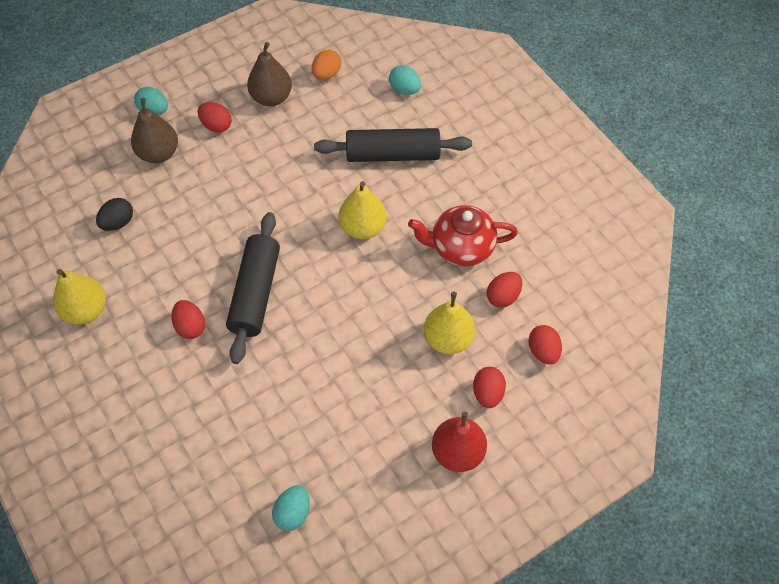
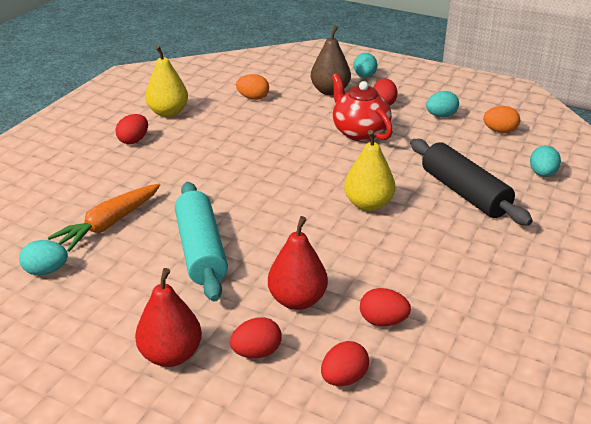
camera: 60 degrees right, 25 degrees down
black egg [96,198,133,231] -> orange egg [236,74,269,100]
red egg [171,300,205,339] -> red egg moved to [116,114,148,144]
black rolling pin [226,212,280,364] -> none
brown pear [247,42,292,106] -> turquoise egg [426,91,459,117]
red teapot [408,205,518,267] -> red teapot moved to [332,73,393,142]
yellow pear [424,292,475,354] -> red pear [268,216,328,310]
none -> orange carrot [48,184,160,252]
none -> turquoise rolling pin [175,182,228,302]

